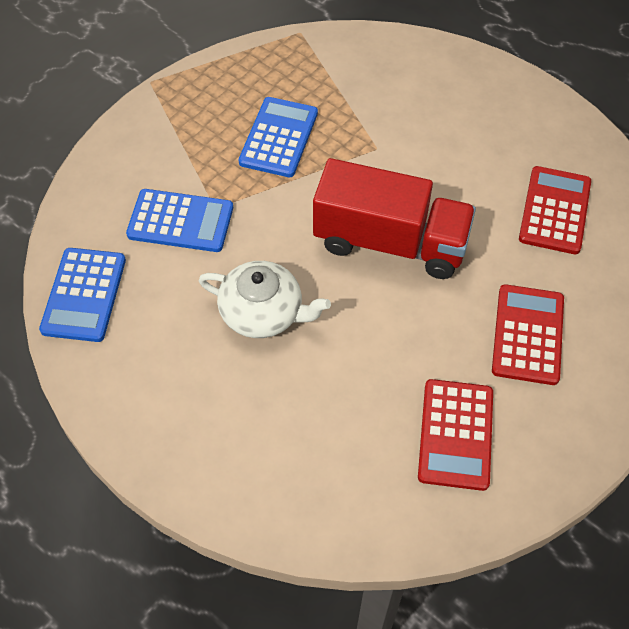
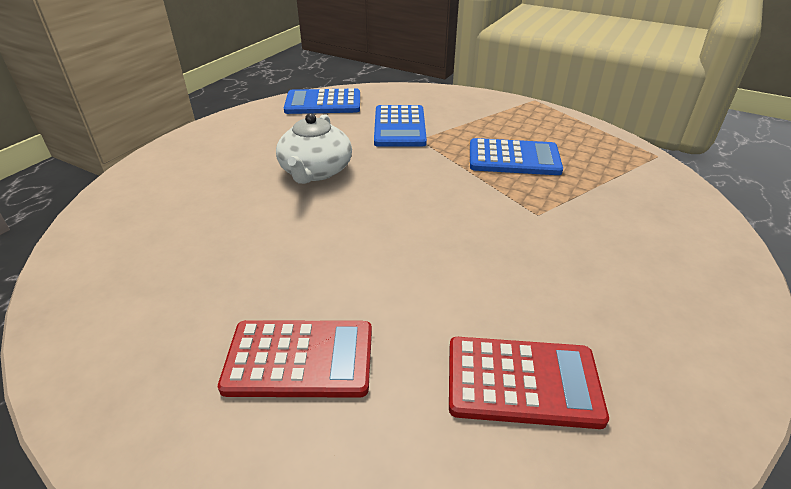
camera: 80 degrees right, 20 degrees down
red truck [313,158,476,279] -> none
red calculator [418,379,493,491] -> none

